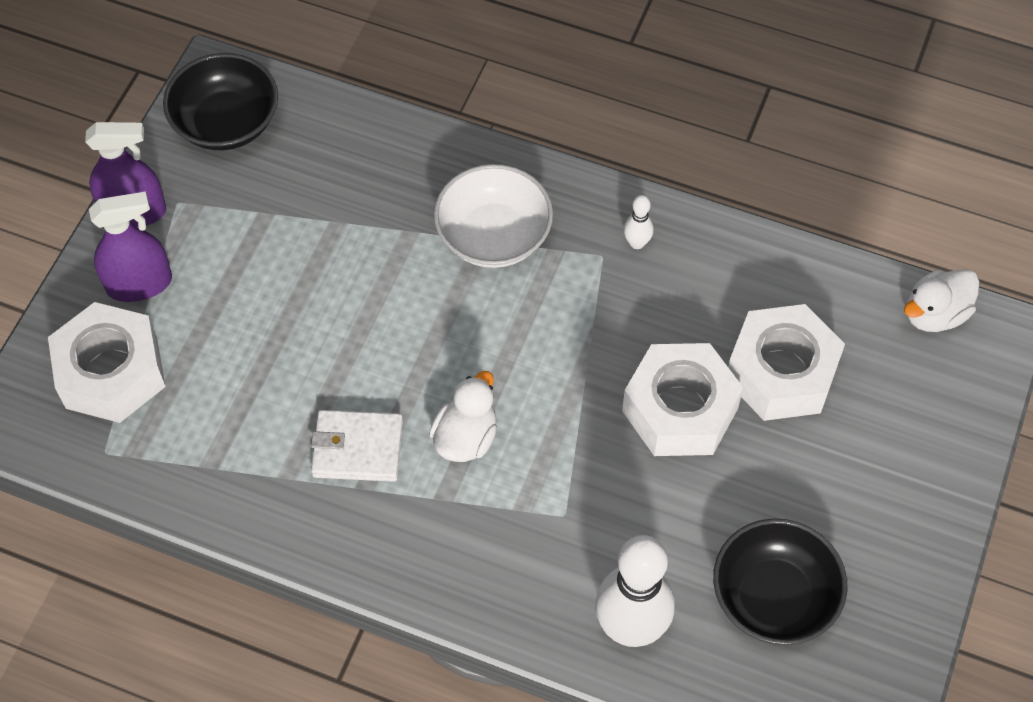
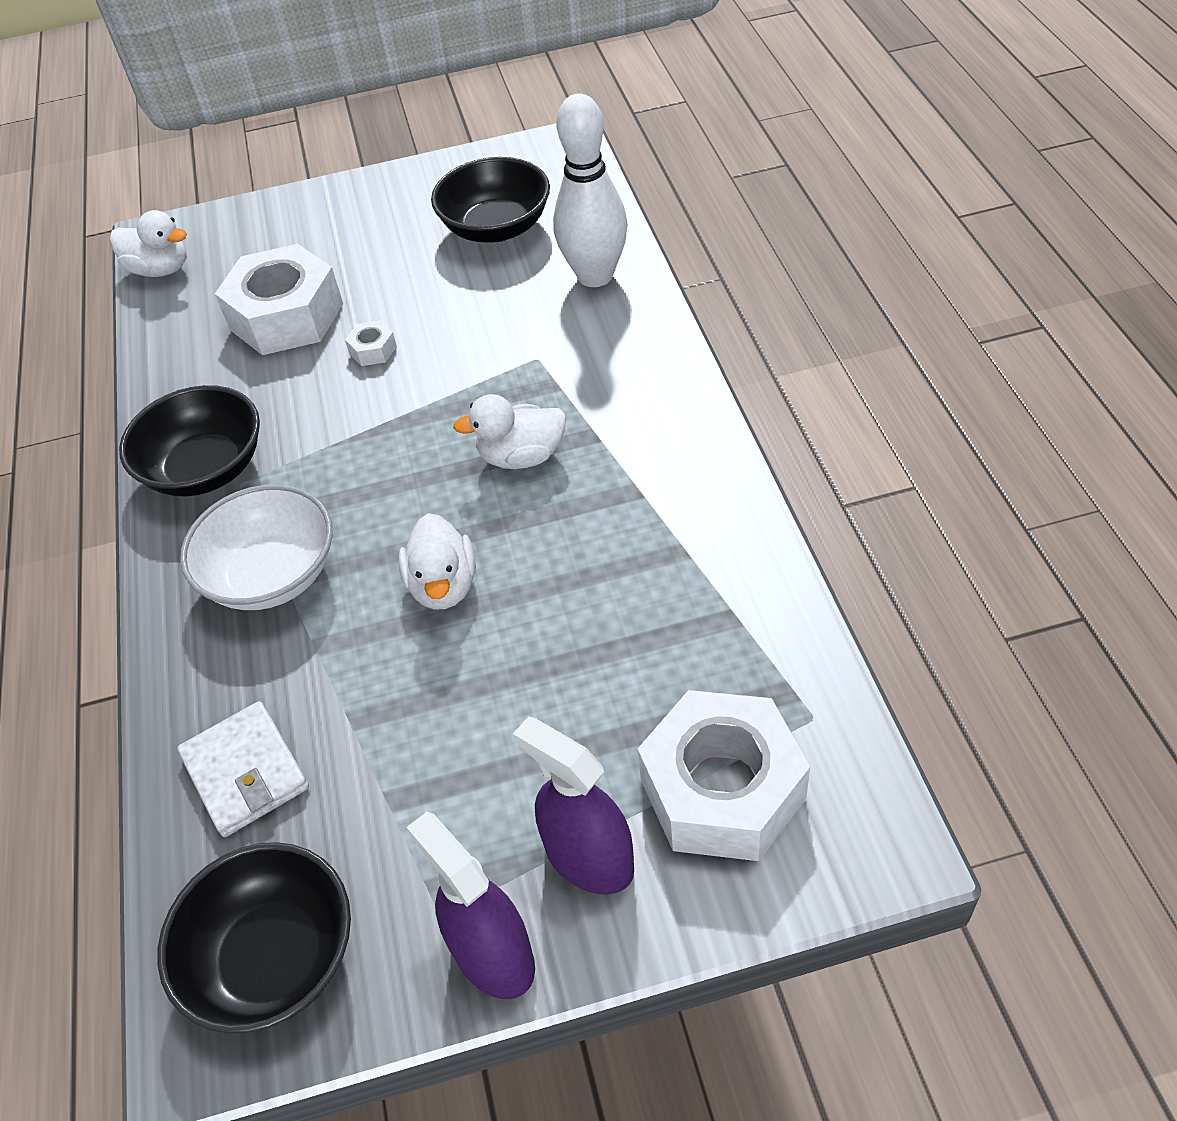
camera: 120 degrees left, 10 degrees down
white wallet [311,410,403,482] -> white wallet moved to [177,701,309,837]
white nut [622,343,743,456] -> white nut [345,320,397,366], size x0.40
white bowling pin [624,195,654,249] -> black bowl [119,385,260,496]
none -> white duck [398,513,476,610]

